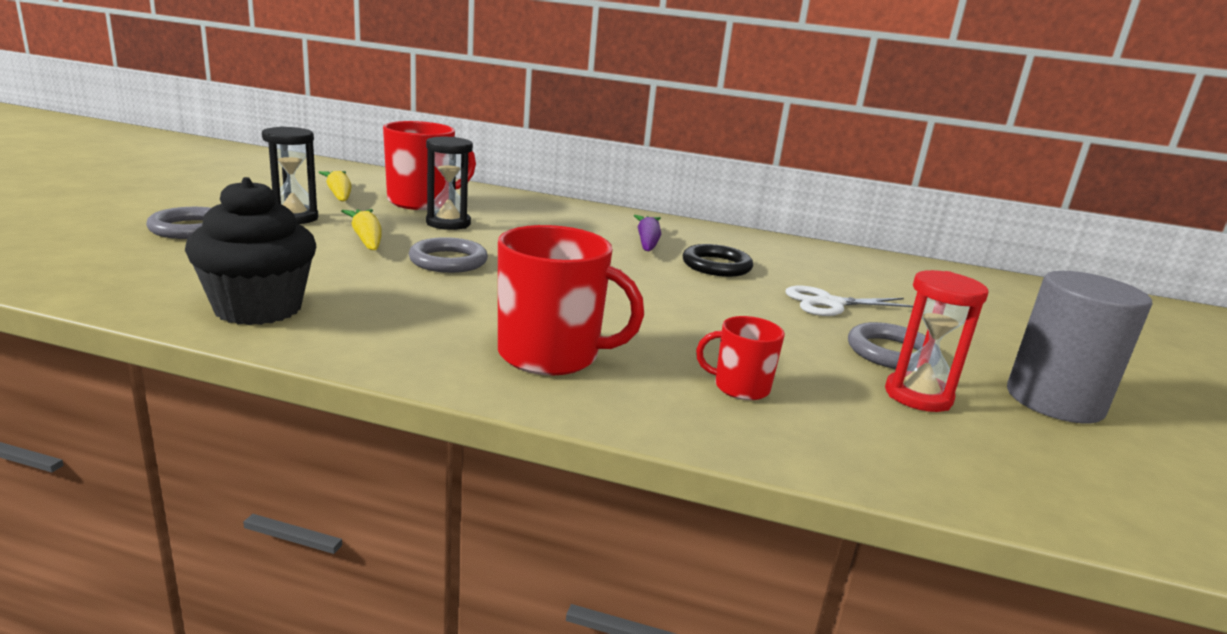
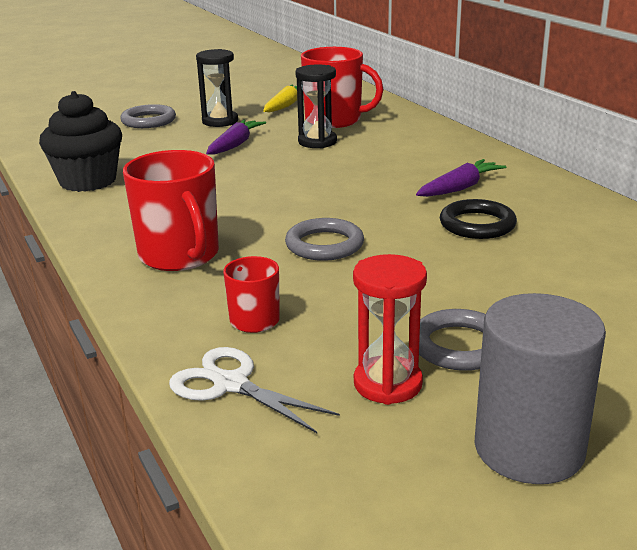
camera: 50 degrees right, 5 degrees up
yellow carrot [341,209,382,250] -> purple carrot [206,119,266,155]
grey ring [409,237,488,273] -> grey ring moved to [285,218,364,261]
white scissors [785,286,913,316] -> white scissors moved to [169,347,340,433]

